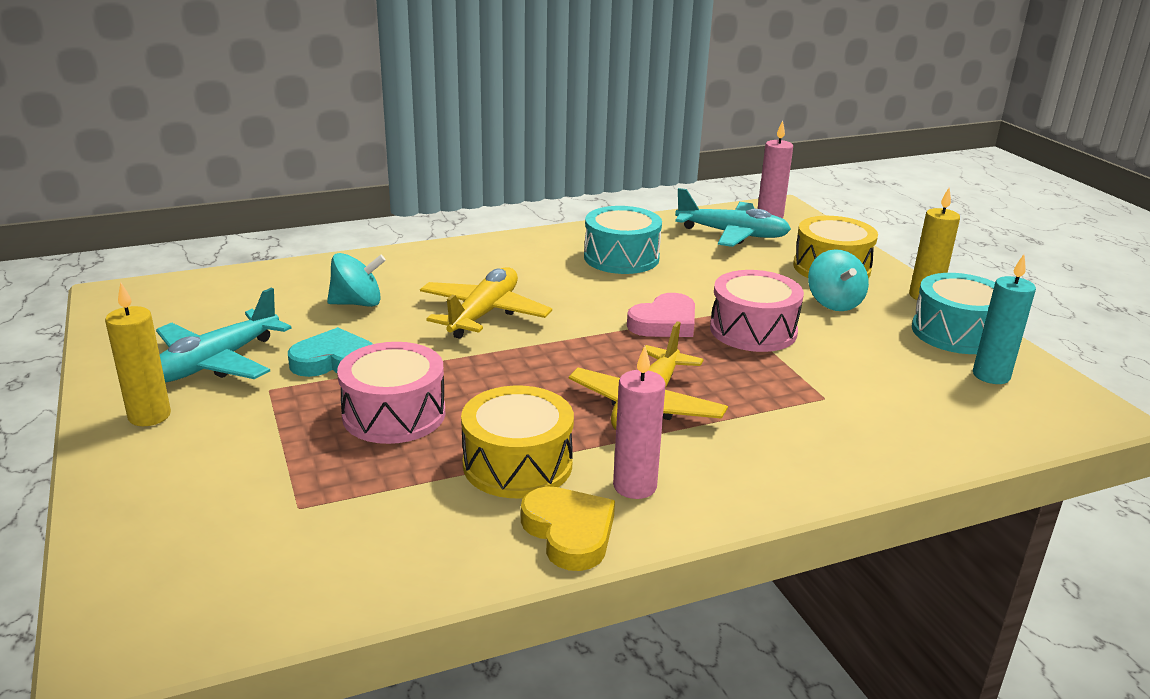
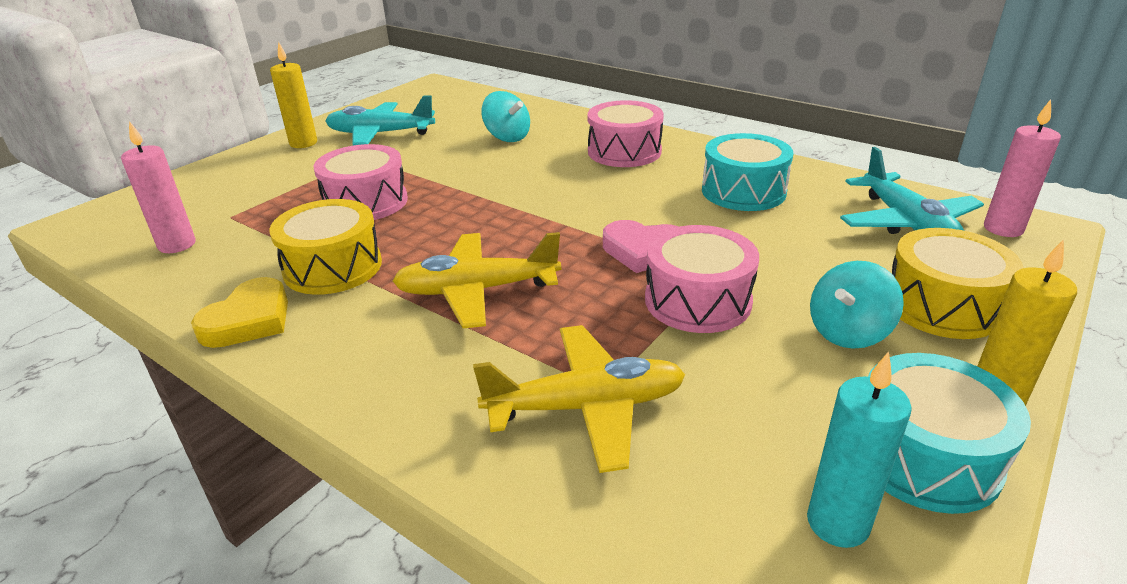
camera: 60 degrees right, 5 degrees up
turquoise heart [288,327,373,377] -> none
yellow plane [420,267,552,339] -> yellow plane moved to [473,325,685,473]
pink candle [613,346,666,499] -> pink candle moved to [121,121,196,253]
none -> pink drum [588,100,664,167]

